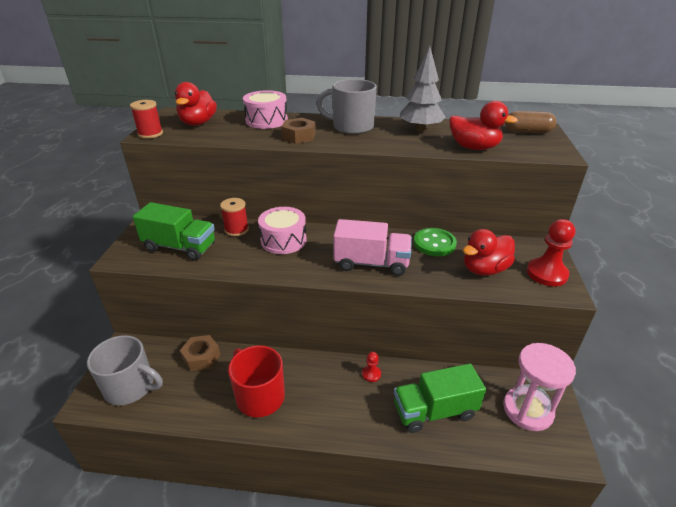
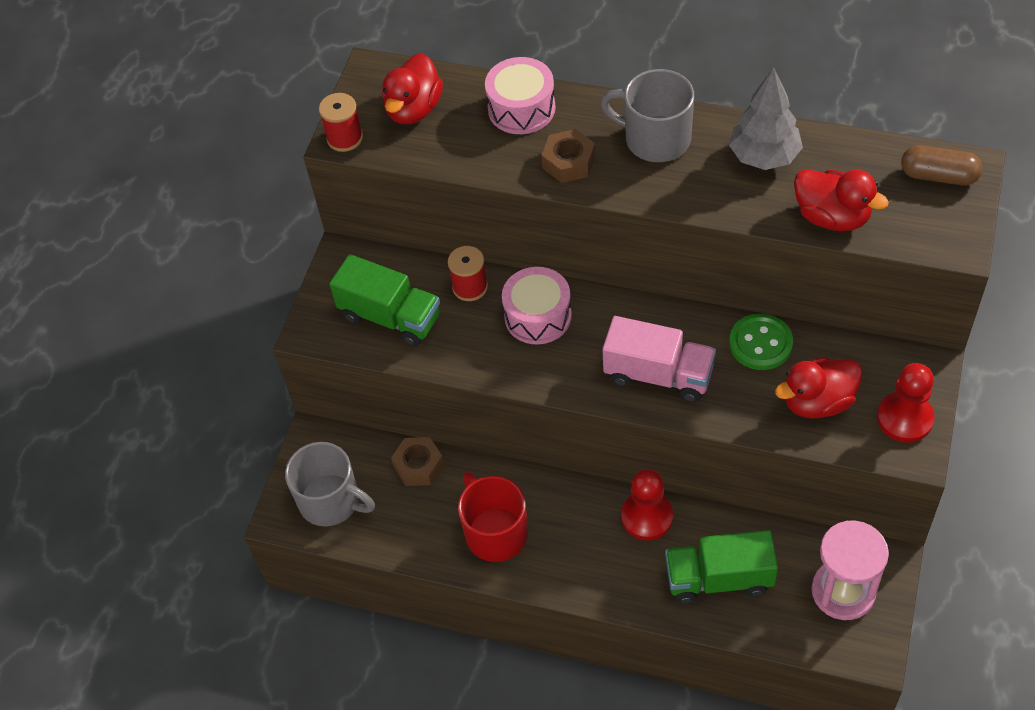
camera: 15 degrees right, 20 degrees up
red pawn [362,352,381,382] -> red pawn [621,469,673,541], size x1.99

